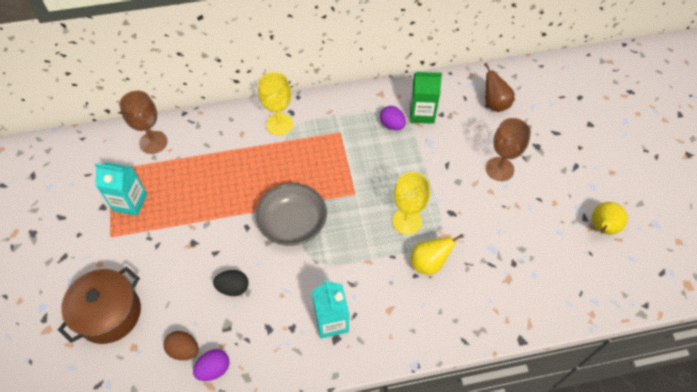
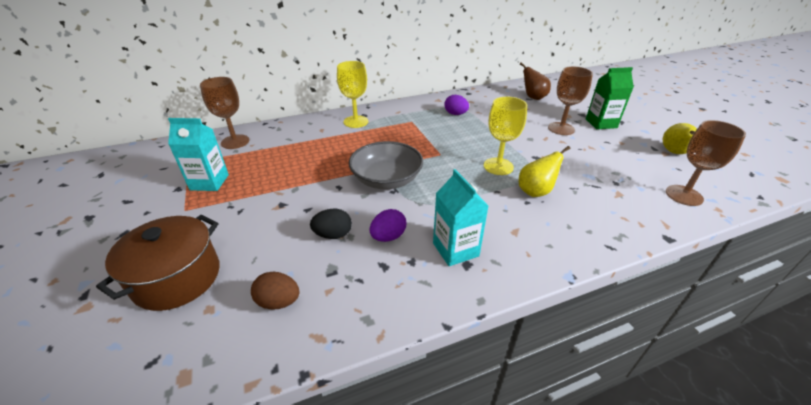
camera: 10 degrees left, 20 degrees down
purple egg [193,349,229,381] -> purple egg moved to [369,209,406,242]
green carton [410,72,442,124] -> green carton moved to [586,67,634,129]
none -> brown goblet [666,120,746,206]

